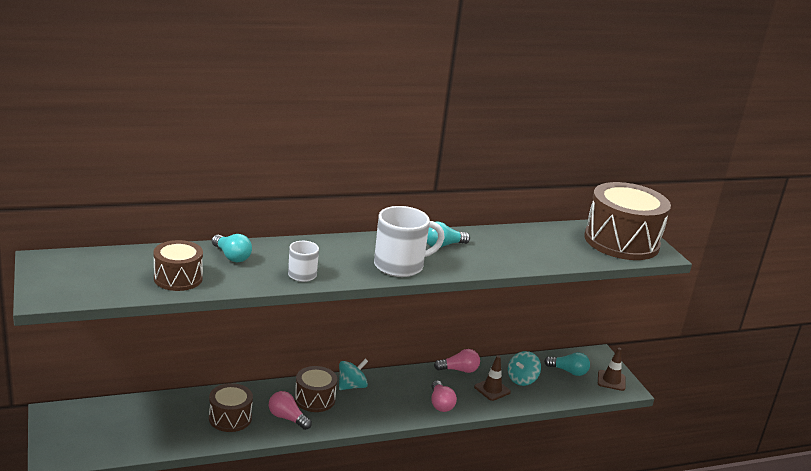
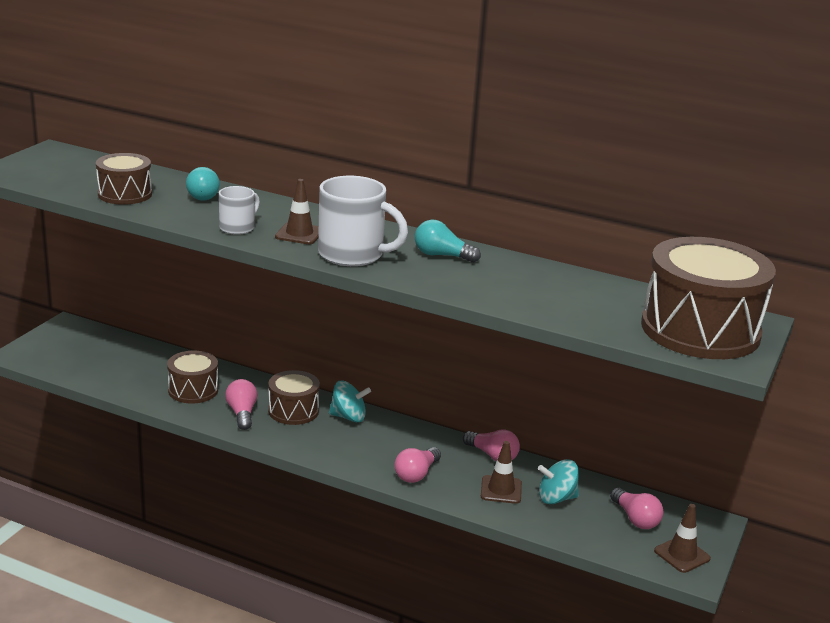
camera: 45 degrees right, 0 degrees up
turquoise light bulb [544,352,590,376] -> pink light bulb [610,488,664,529]
none -> brown traffic cone [275,179,319,244]

